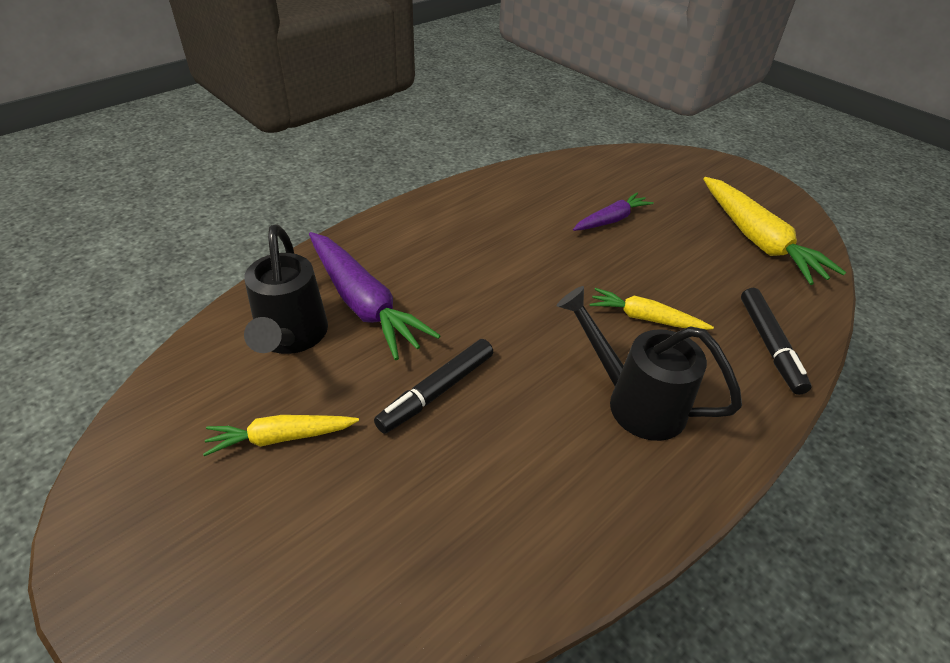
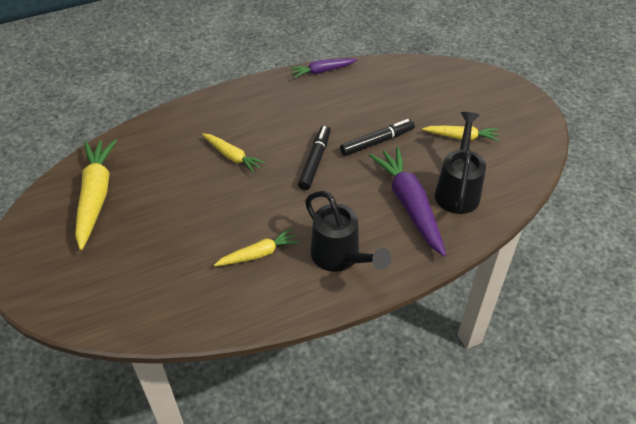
camera: 160 degrees left, 5 degrees up
black watering can [557,286,742,441] -> black watering can moved to [305,191,392,272]
purple carrot [573,193,654,231] -> purple carrot moved to [289,58,357,78]
black marker [741,288,811,395] -> black marker moved to [298,125,331,190]
none -> yellow carrot [214,228,300,266]

